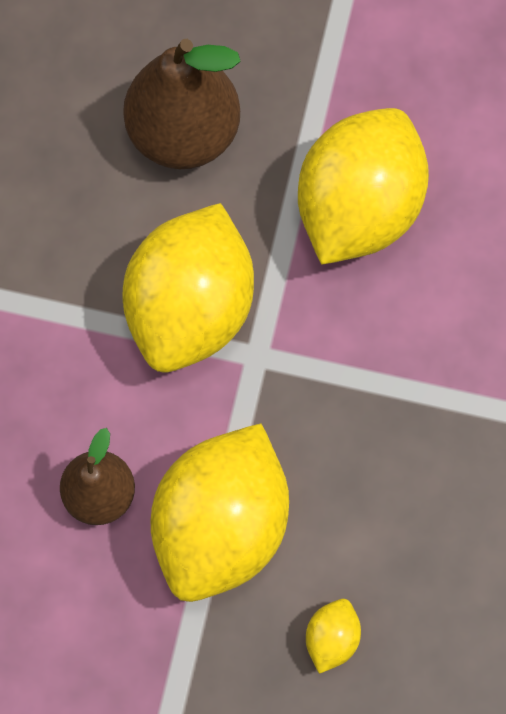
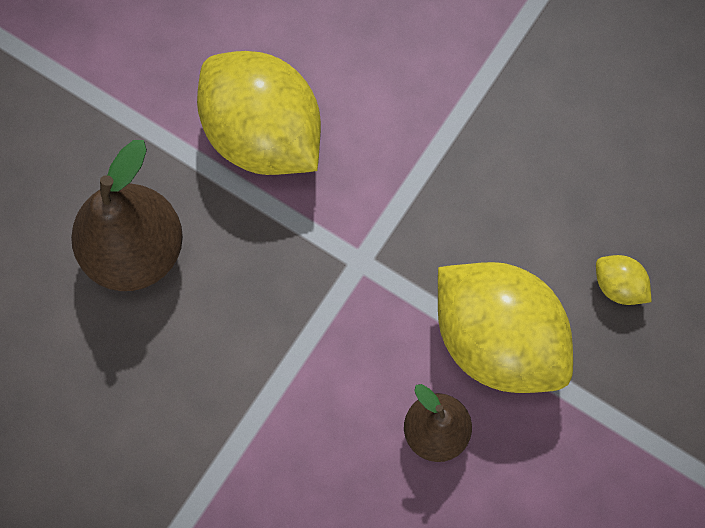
camera: 70 degrees left, 0 degrees up
yellow lemon [123,203,254,373] -> none

